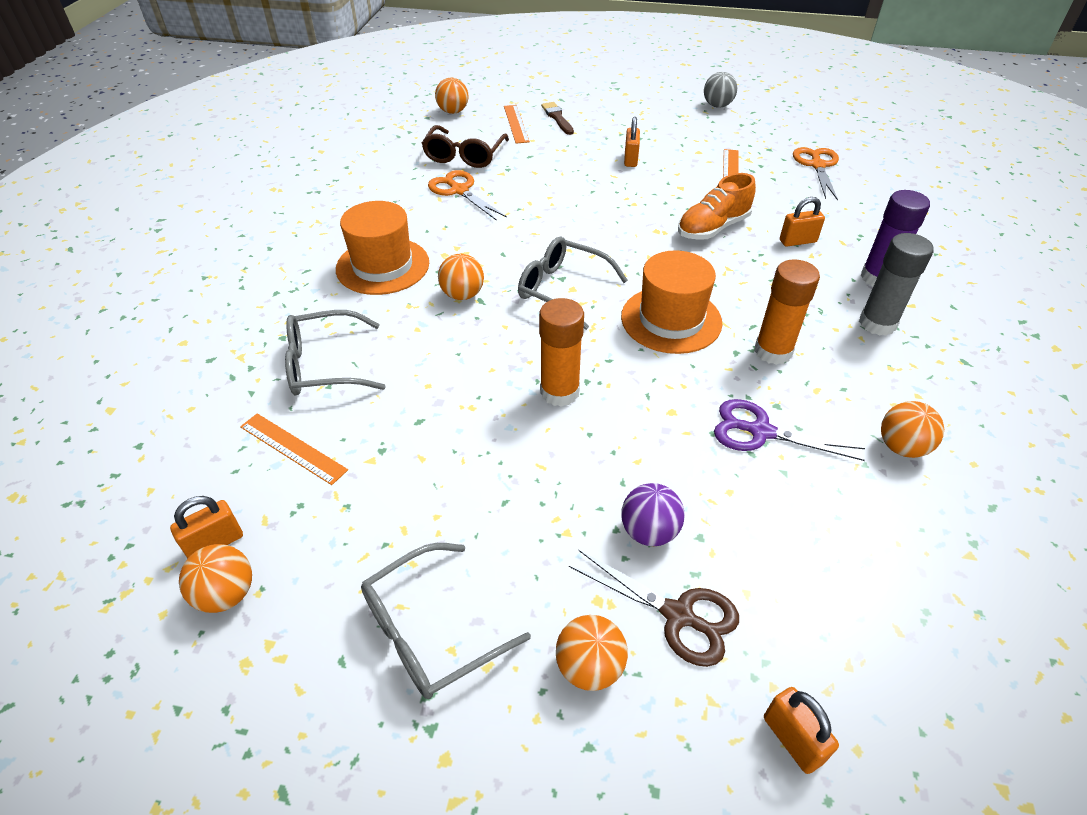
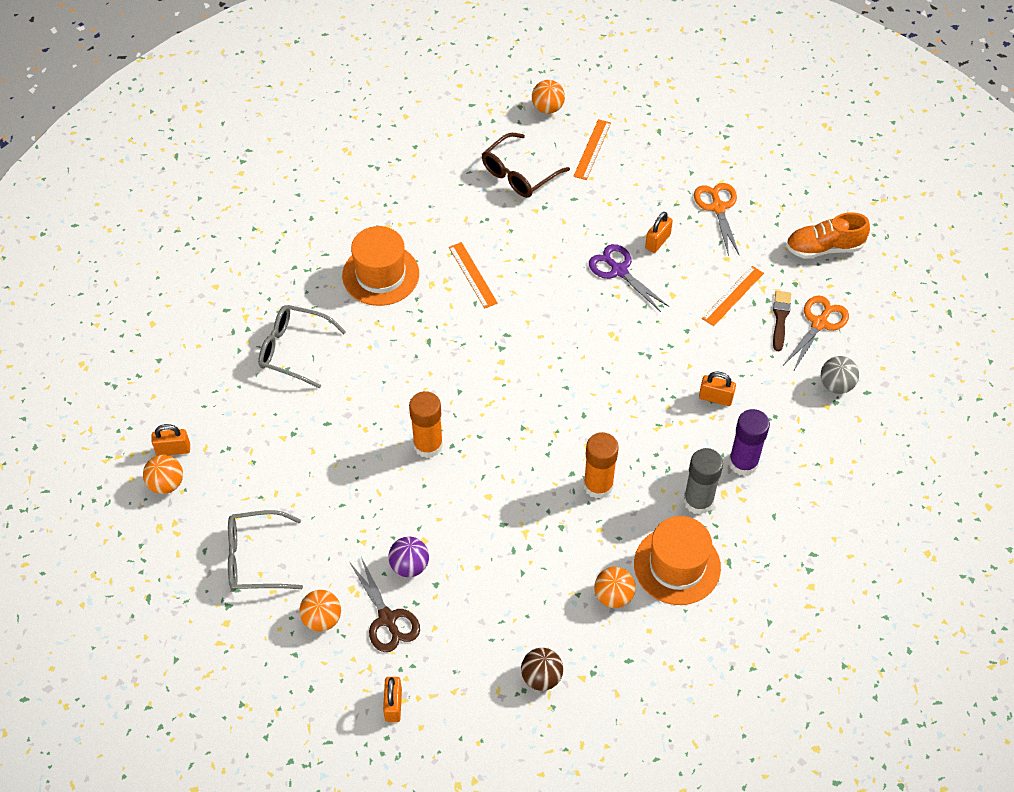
camera: 30 degrees right, 10 degrees up
orange ruler [240,413,348,485] -> orange ruler moved to [449,242,498,309]
orange scissors [428,170,507,221] -> orange scissors moved to [694,183,740,256]
orange ball [438,254,484,300] -> none
grey glasses [518,237,628,330] -> none
brown brush [541,102,574,135] -> brown brush moved to [773,291,791,351]
orange hat [621,250,722,354] -> orange hat moved to [634,516,721,605]
orange shoe [678,173,756,240] -> orange shoe moved to [786,212,870,259]
grey ball [704,72,738,108] -> grey ball moved to [821,356,859,394]
purple scissors [714,399,865,461] -> purple scissors moved to [589,244,669,312]
none -> brown ball [521,648,563,691]

